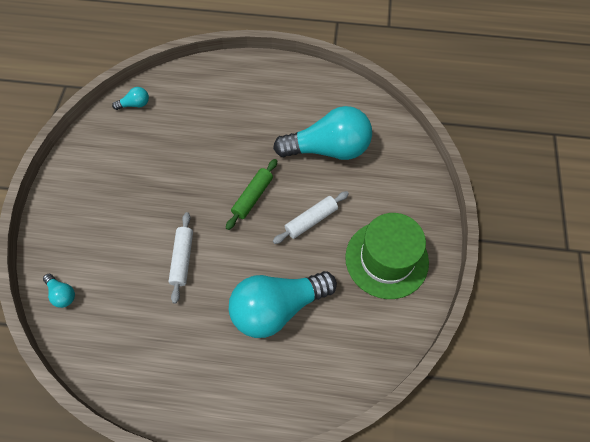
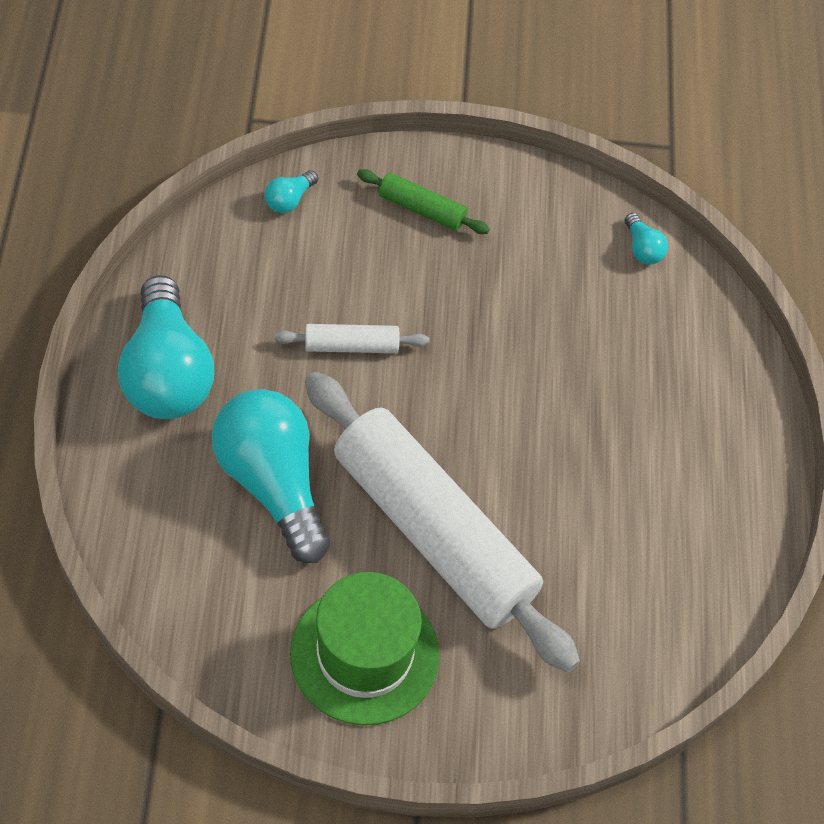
camera: 80 degrees right, 5 degrees down
green rolling pin [226,159,277,230] -> green rolling pin moved to [357,169,490,234]
turquoise light bulb [273,106,372,160] -> turquoise light bulb moved to [118,275,214,419]
white rolling pin [273,191,349,244] -> white rolling pin [305,372,580,673], size x2.45

